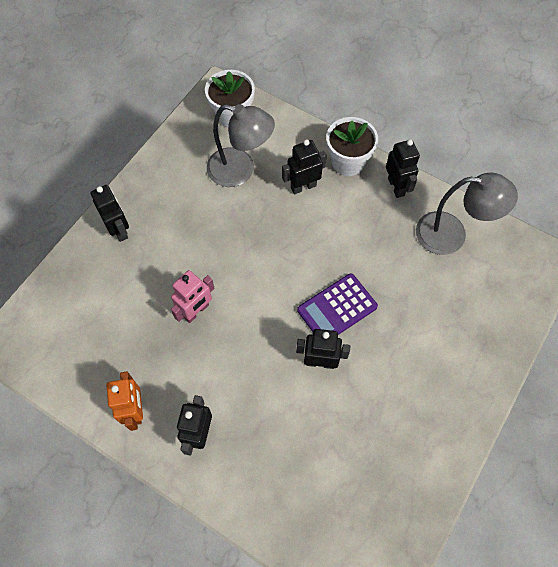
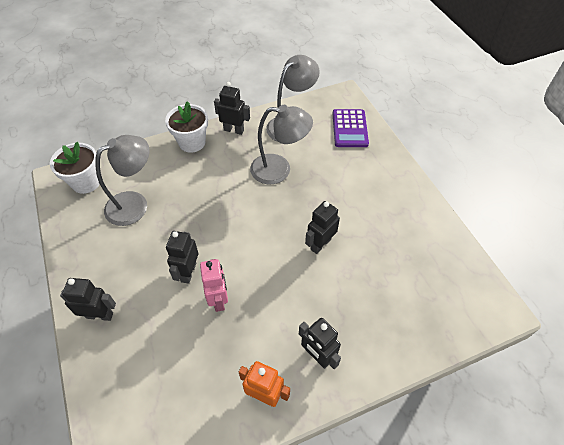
camera: 55 degrees left, 10 degrees down
black robot [282,139,327,194] -> black robot moved to [166,231,198,284]
purple calculator [297,273,378,335] -> purple calculator moved to [333,109,369,147]
none -> grey lamp [250,105,313,184]

